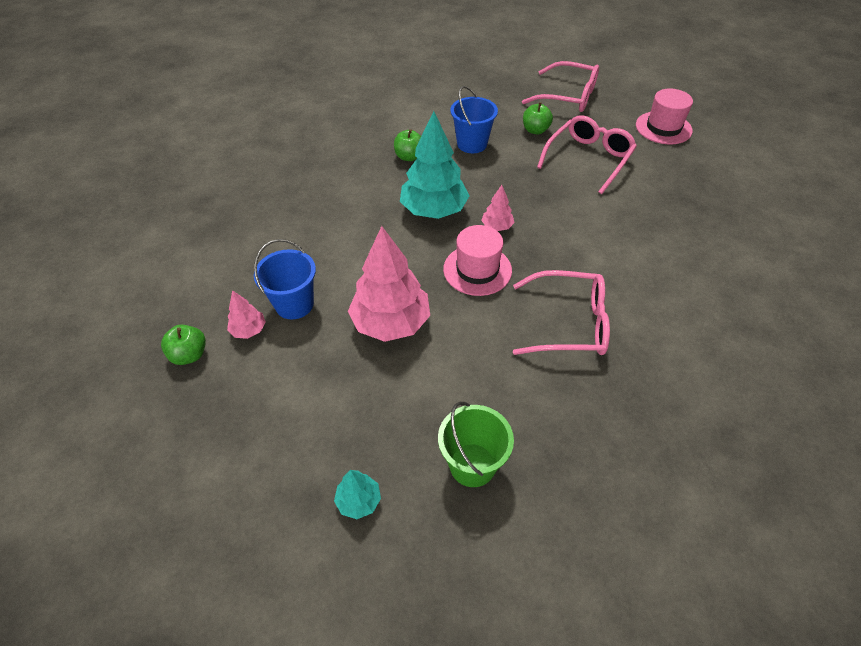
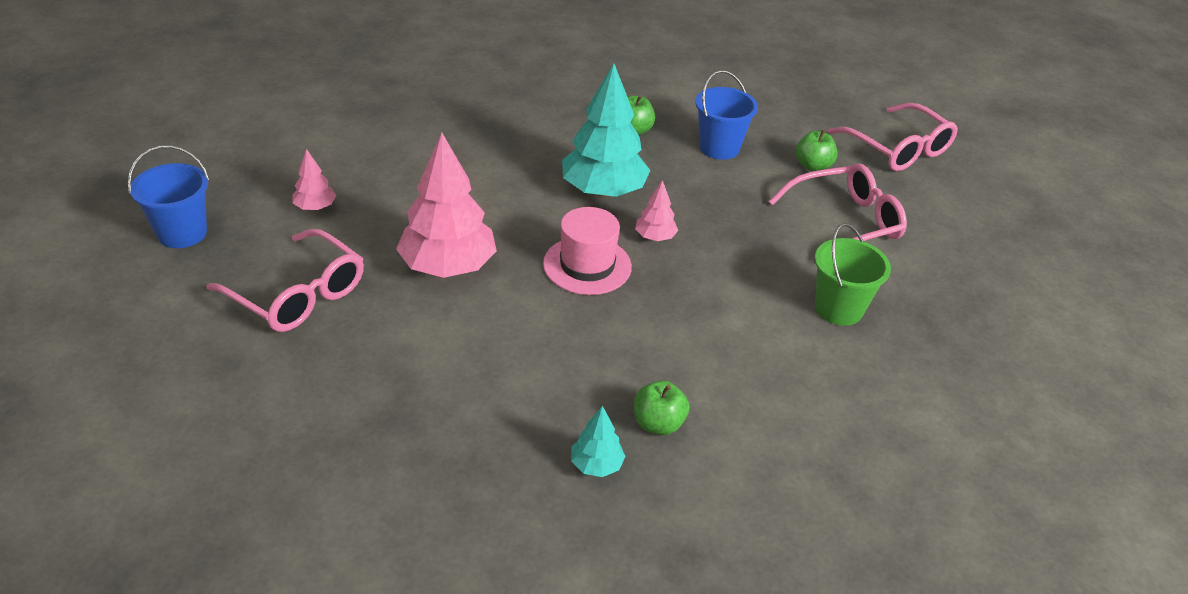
camera: 30 degrees right, 10 degrees down
green apple [161,325,206,365] -> green apple moved to [634,381,689,435]
blue bucket [254,239,316,319] -> blue bucket moved to [128,145,209,248]
turquoise tree [334,470,381,519] -> turquoise tree moved to [571,406,626,477]
green bucket [438,402,514,487] -> green bucket moved to [815,223,891,326]
pink glasses [513,270,610,355] -> pink glasses moved to [206,229,364,332]
pink hat [636,89,693,144] -> none

